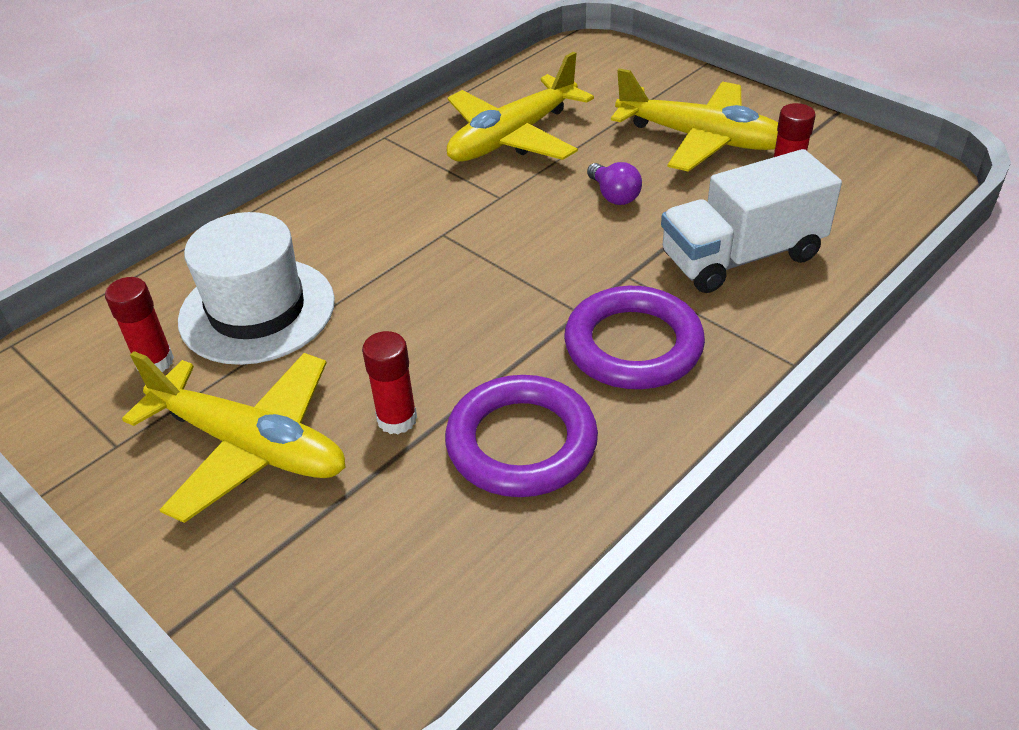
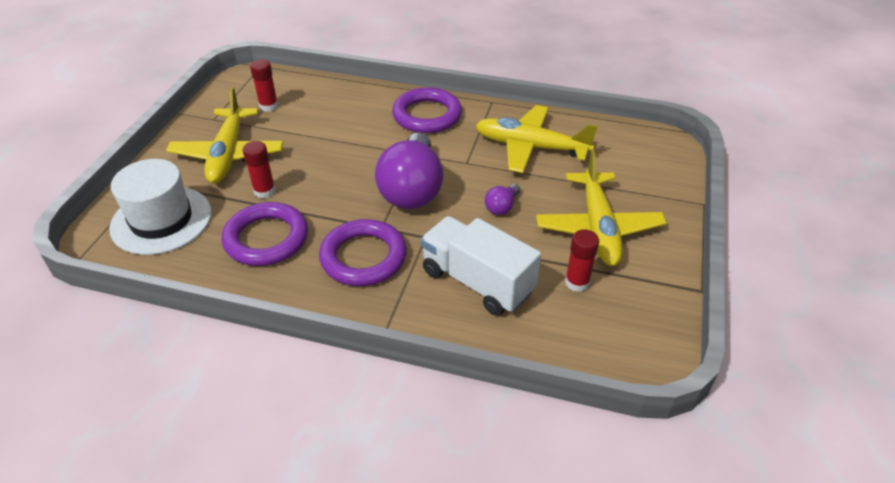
camera: 60 degrees right, 0 degrees up
white hat [178,212,335,365] -> white hat moved to [109,159,212,255]
none -> purple light bulb [375,132,443,209]
none -> purple ring [392,87,462,133]

